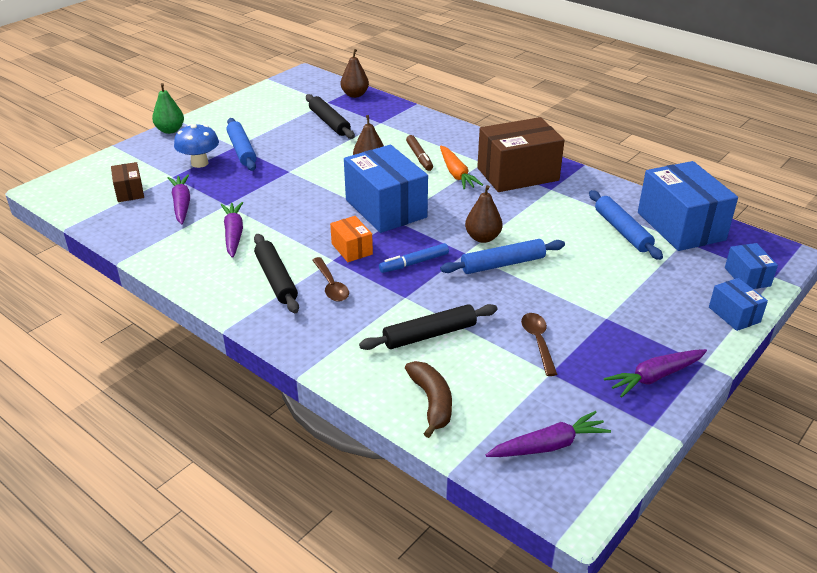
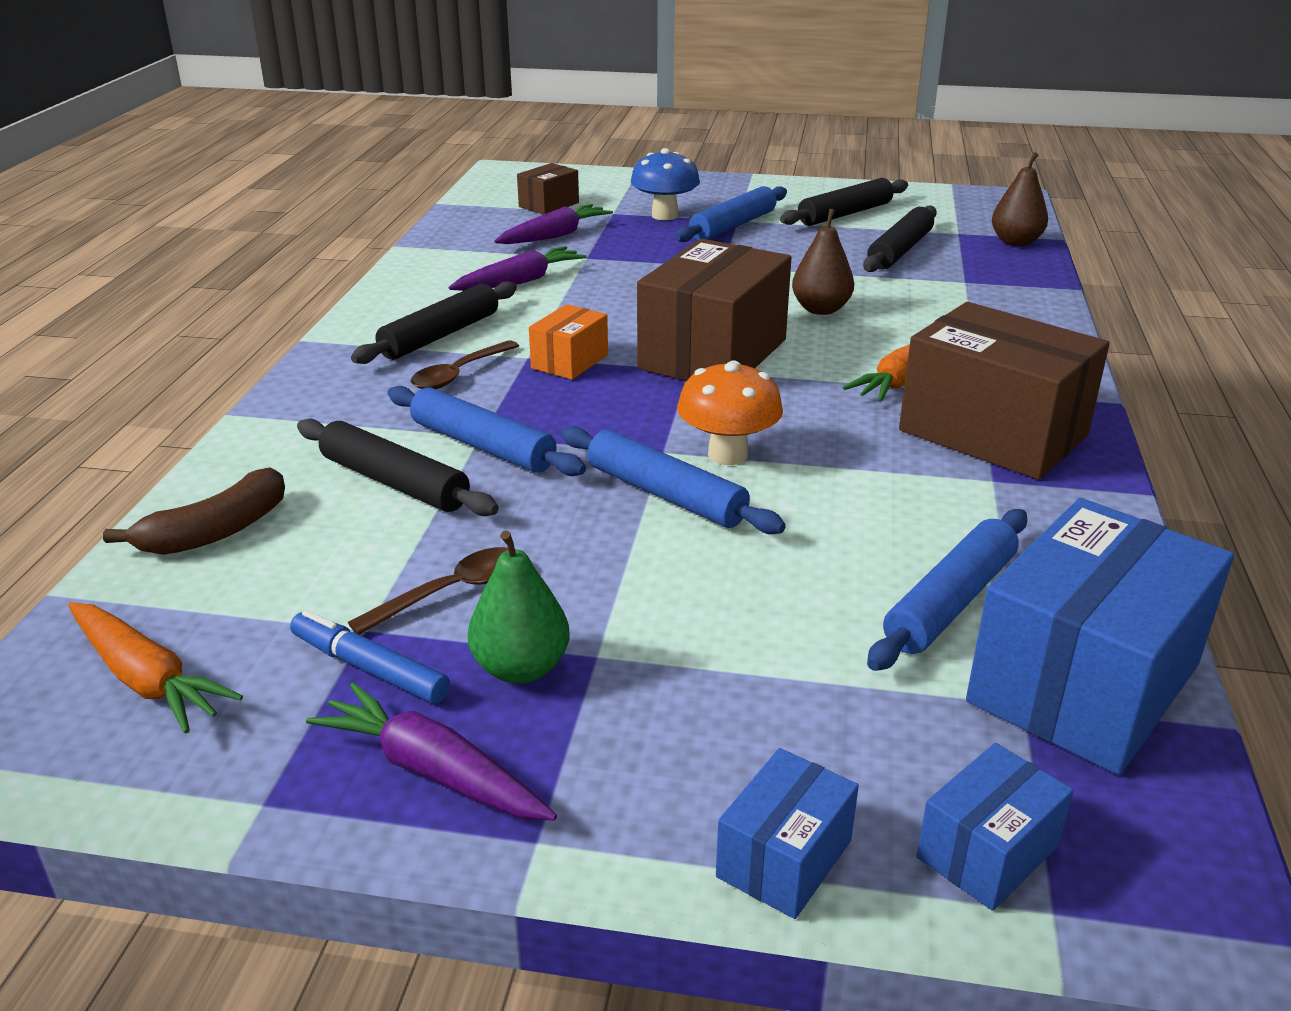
camera: 60 degrees right, 5 degrees down
green pear [152,83,184,134] -> green pear moved to [468,531,570,684]
blue box [344,145,428,233] -> brown box [637,239,792,381]
blue marker [379,243,449,273] -> blue marker moved to [290,610,450,704]
brown marker [406,135,433,171] -> none
brown pear [465,185,503,243] -> orange mushroom [677,360,783,465]
purple carrot [486,411,611,457] -> orange carrot [68,602,243,733]
none -> blue rolling pin [388,386,586,476]
none -> black rolling pin [780,178,908,226]

